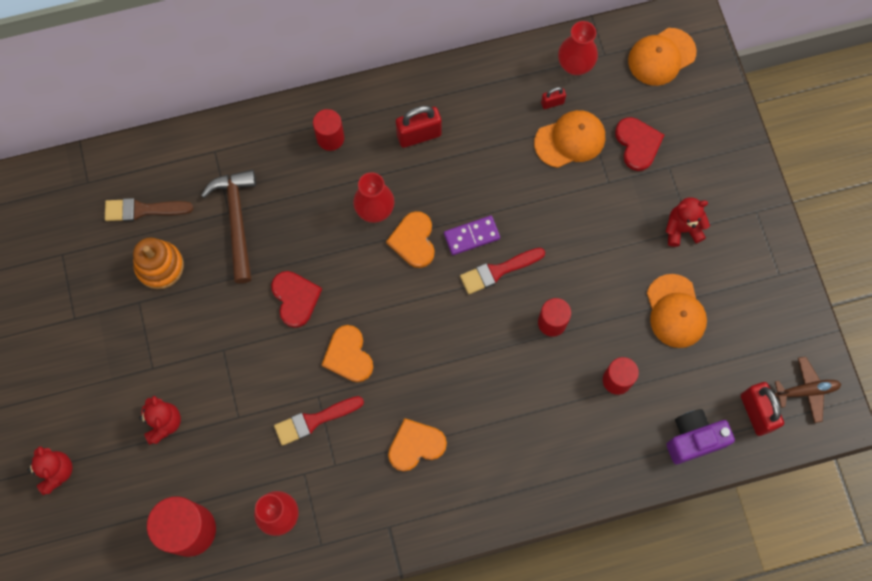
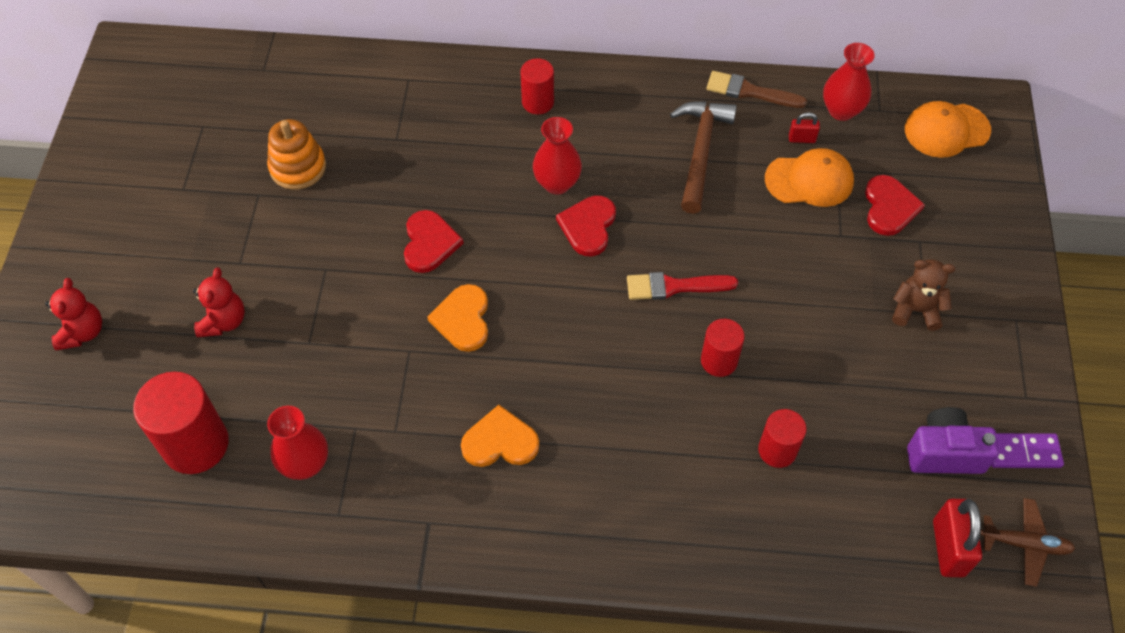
camera: 20 degrees right, 15 degrees down
brown brush [105,198,193,221] -> brown brush moved to [706,71,807,108]
brown hammer [201,170,256,283] -> brown hammer moved to [670,101,737,214]
red brush [274,396,364,446] -> none
orange heart [386,211,435,268] -> red heart [556,195,616,256]
red padlock [396,106,442,148] -> none
purple domino [444,216,500,255] -> purple domino moved to [991,433,1064,468]
orange cap [647,274,707,348] -> none
red teddy bear [666,197,710,247] -> brown teddy bear [892,259,955,331]
purple camera [667,409,735,464] -> purple camera moved to [907,407,999,474]

